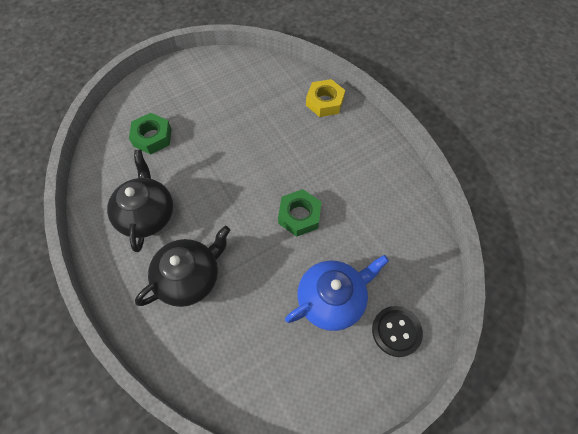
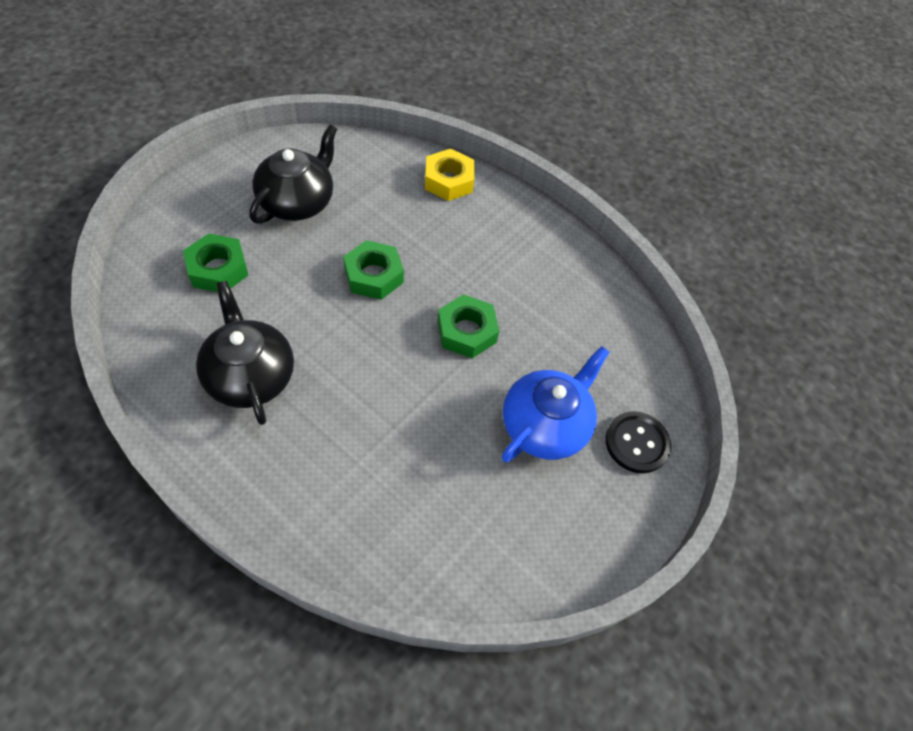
camera: 25 degrees left, 5 degrees down
black teapot [135,226,230,307] -> black teapot moved to [249,125,337,224]
none -> green nut [343,240,404,300]

